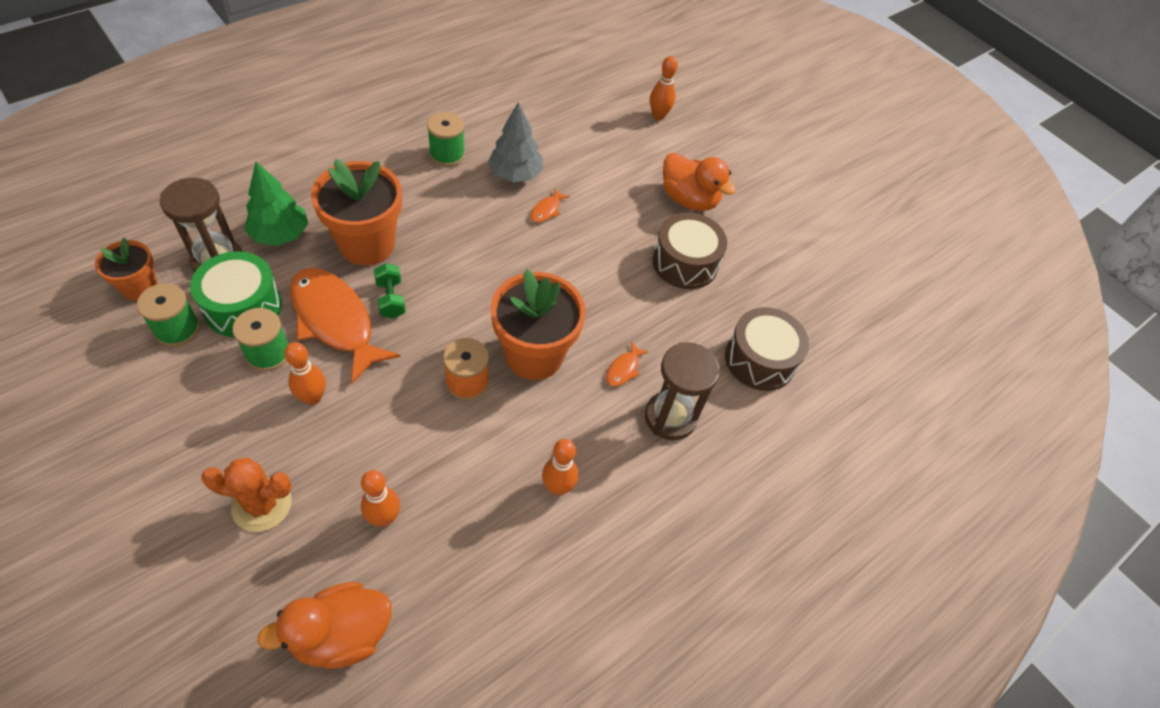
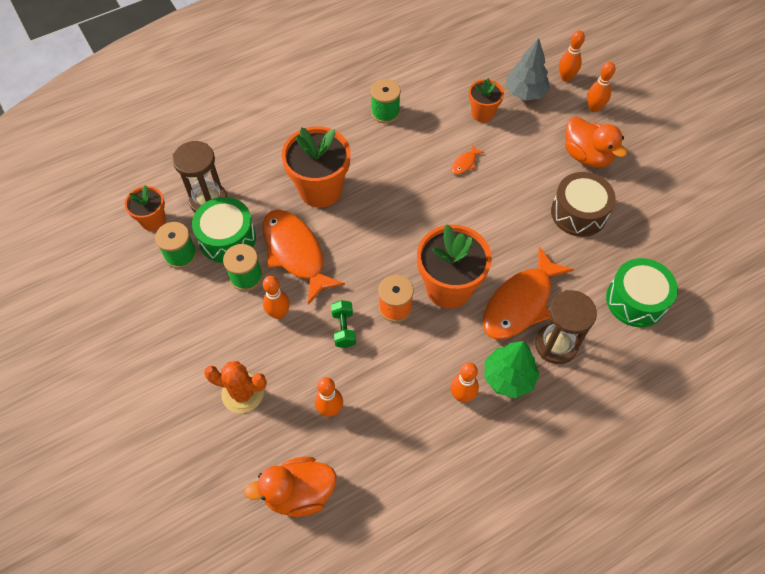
camera: 15 degrees right, 5 degrees up
green tree [244,161,308,246] -> green tree moved to [484,341,539,398]
green dumbbell [374,263,406,319] -> green dumbbell moved to [331,300,356,348]
grey tree [488,102,543,182] -> grey tree moved to [505,38,550,100]
orange fish [606,341,649,387] -> orange fish [483,246,574,340], size x2.49
brown drum [725,307,809,391] -> green drum [606,258,678,327]
none -> orange flower pot [469,78,504,122]
none -> orange bowling pin [587,62,616,112]

